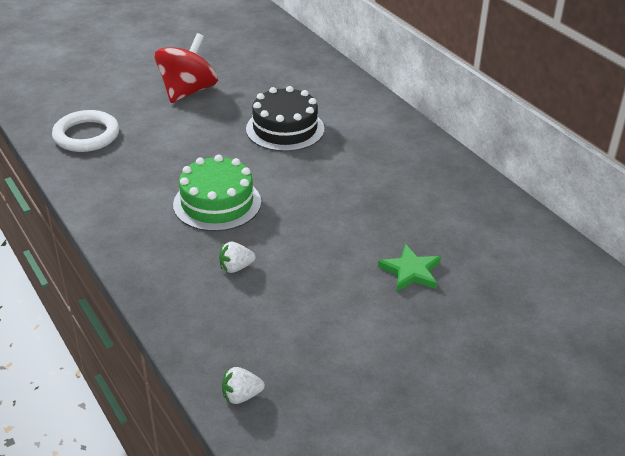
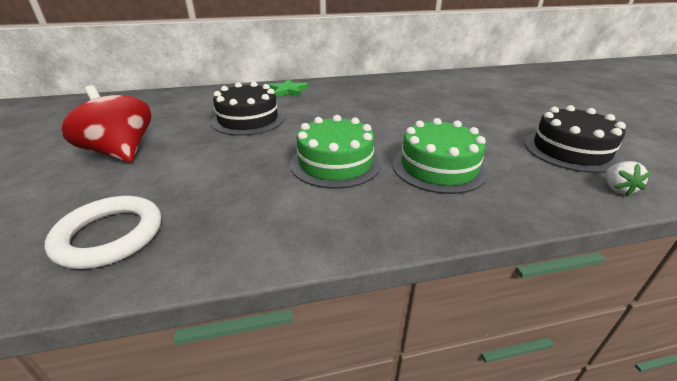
camera: 70 degrees left, 5 degrees down
white strawberry [219,242,256,273] -> green cake [393,118,488,194]
green star [378,244,441,291] -> green star moved to [268,79,308,97]
none -> black cake [524,105,626,173]

